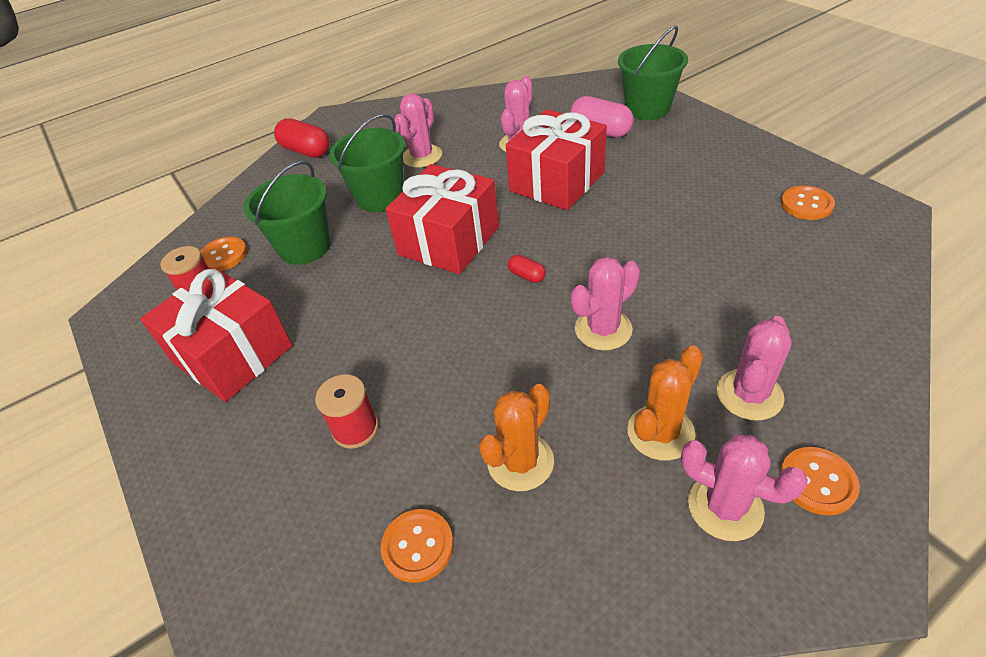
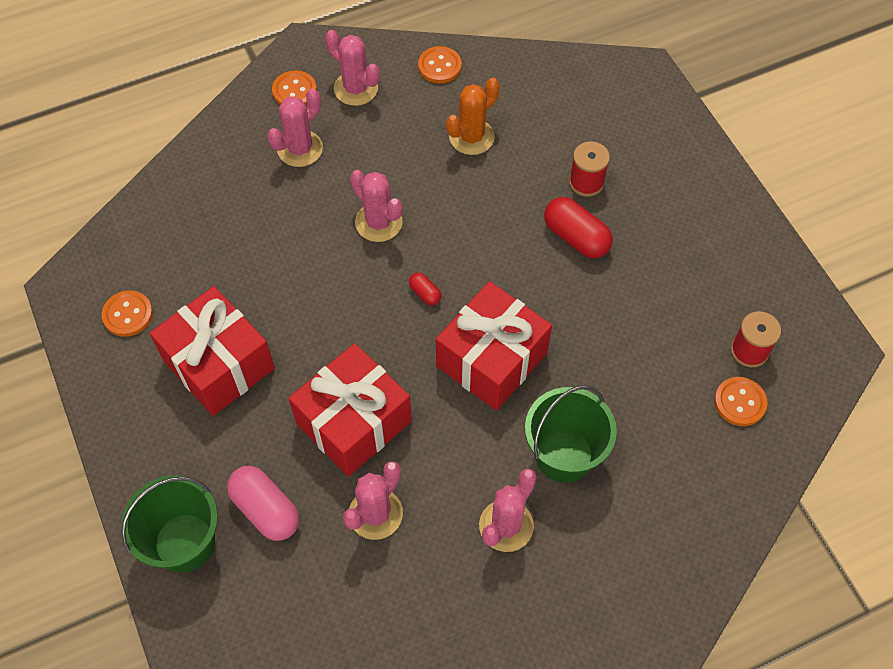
camera: 175 degrees left, 15 degrees up
red gift [140,267,292,402] -> red gift moved to [150,286,275,416]
green bucket [244,161,330,265] -> none
red capsule [274,118,330,158] -> red capsule moved to [544,197,613,258]
orange button [381,509,454,583] -> orange button moved to [418,46,462,84]
pink cactus [571,257,640,350] -> pink cactus turned 75 degrees clockwise [350,170,403,242]
orange cactus [627,345,703,461] -> none

